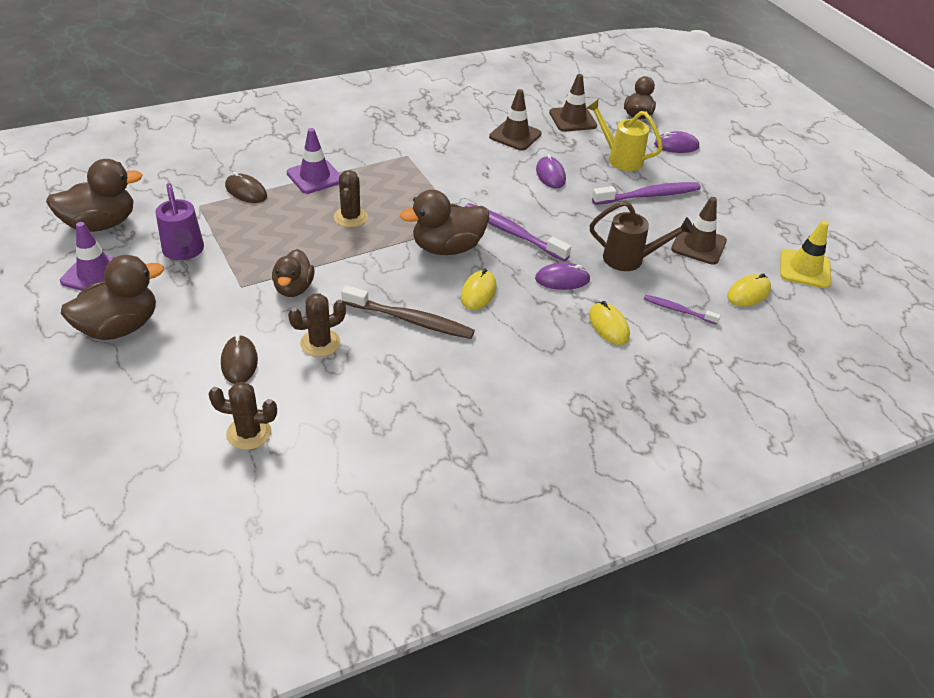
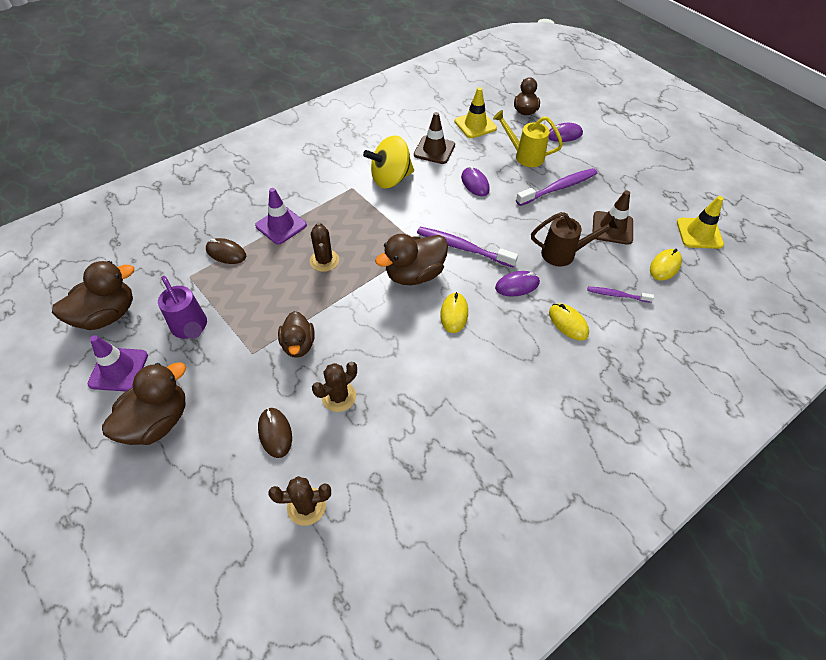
camera: 10 degrees left, 10 degrees up
brown toothbrush [341,285,475,339] -> none
brown traffic cone [549,74,597,131] -> yellow traffic cone [455,87,497,138]
none -> yellow spinning top [363,136,414,189]

